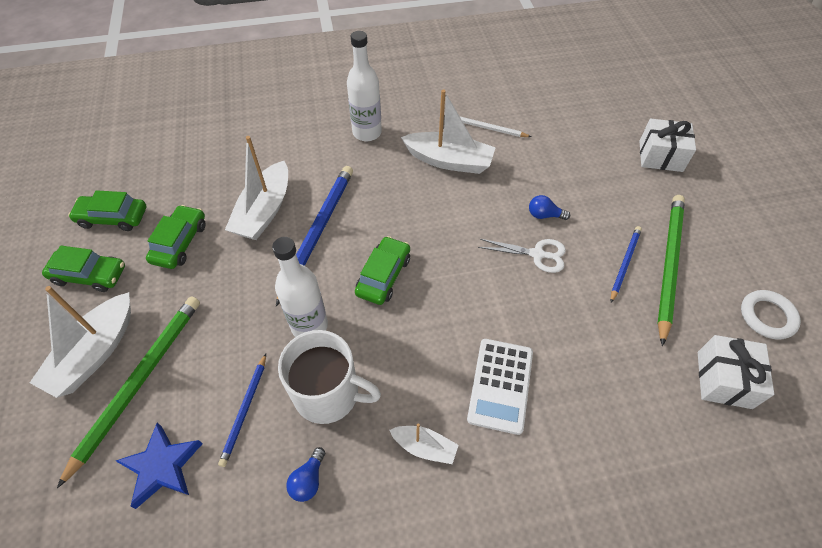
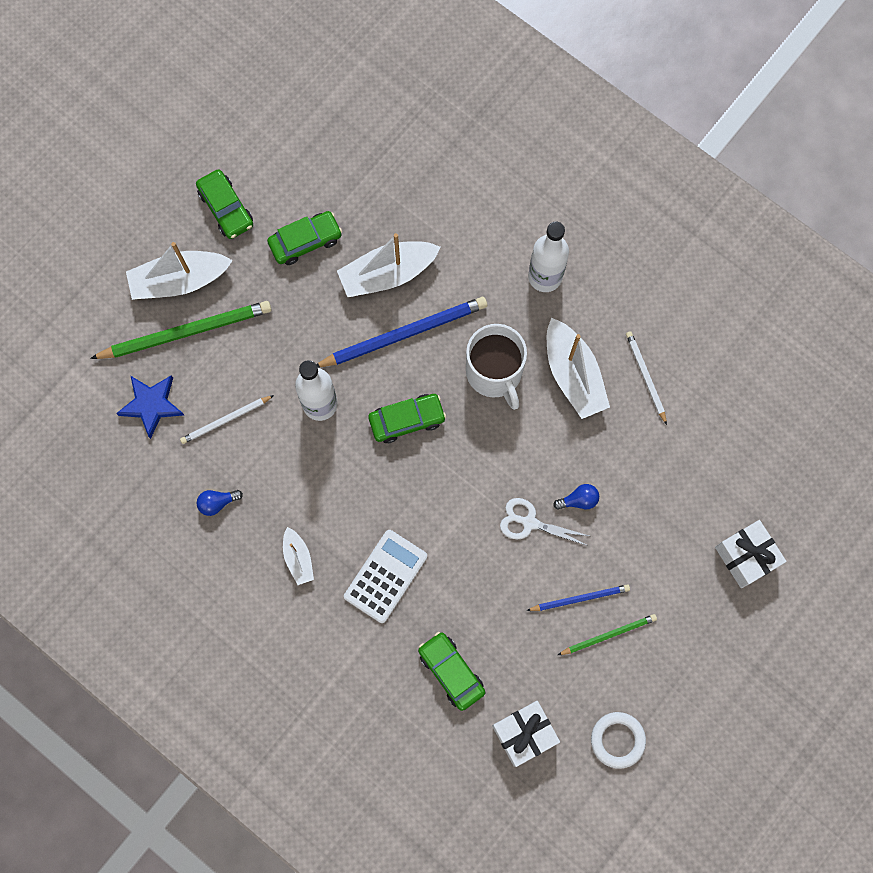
camera: 50 degrees right, 20 degrees up
green car [68,190,146,231] -> green car moved to [418,632,485,711]
blue pencil [218,354,266,467] -> white pencil [180,395,274,444]
white mug [278,330,381,424] -> white mug moved to [466,324,527,410]
white calculator [467,339,533,435] -> white calculator turned 150 degrees clockwise [344,530,427,623]
white scissors [478,239,566,273] -> white scissors turned 135 degrees clockwise [500,498,589,546]
blue light bulb [529,195,570,220] -> blue light bulb turned 105 degrees clockwise [553,484,599,510]
green pencil [658,195,685,346] -> green pencil [558,614,657,655], size x0.55

